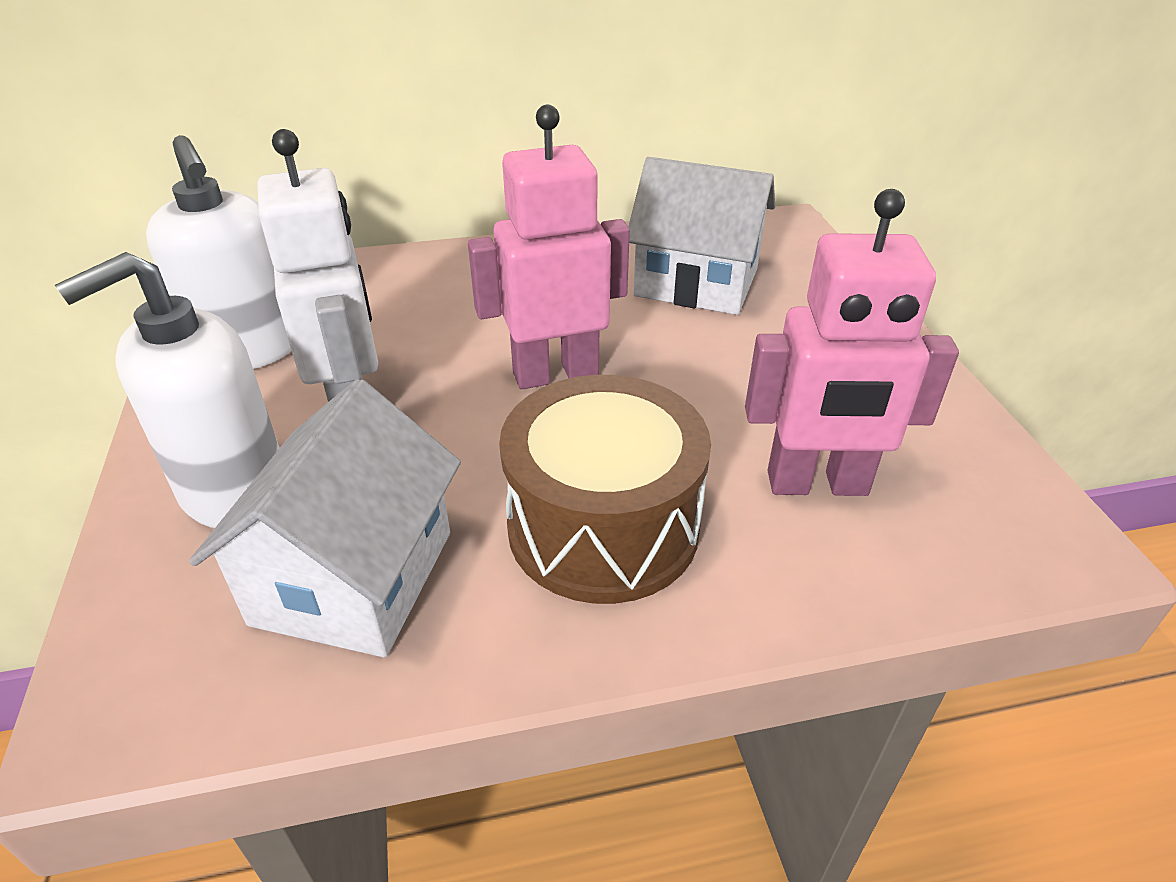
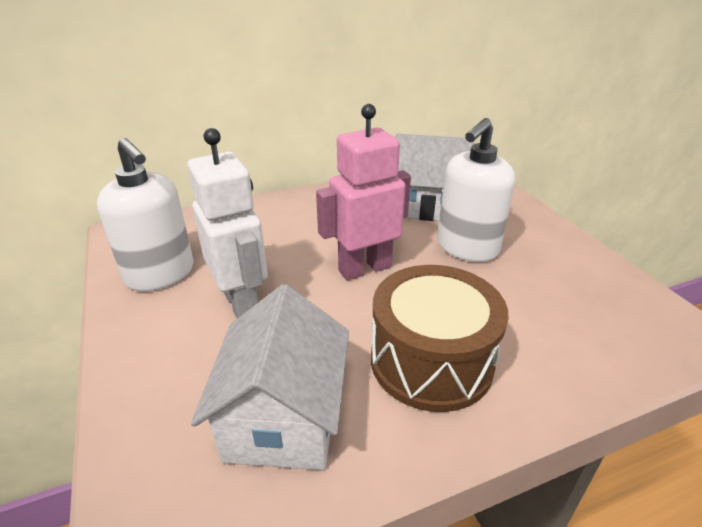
camera: 10 degrees left, 5 degrees down
white soap dispenser [55,252,279,528] -> white soap dispenser moved to [437,118,515,262]
pink robot [745,189,959,496] -> none

